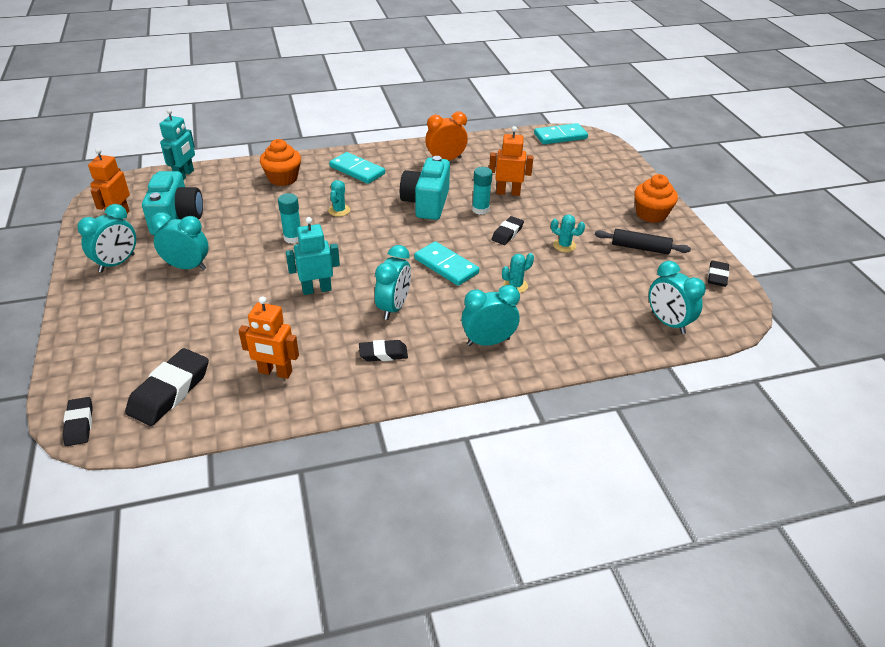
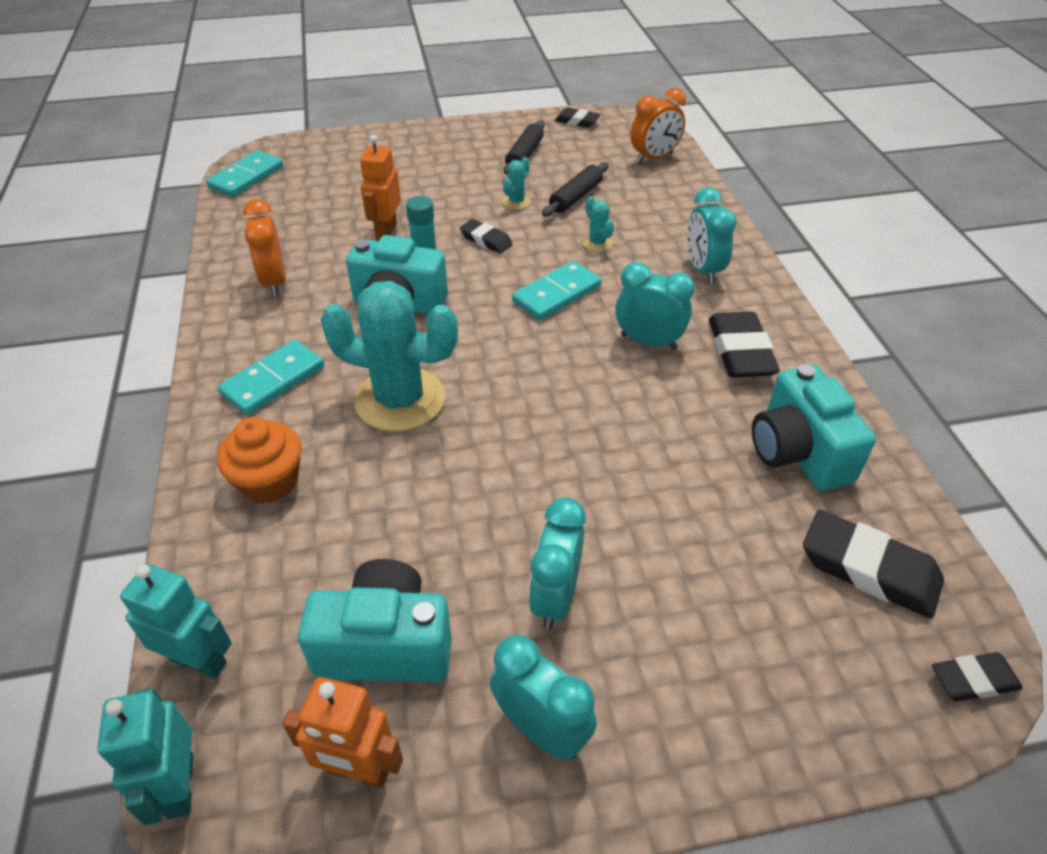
camera: 85 degrees left, 5 degrees up
orange robot [238,296,299,379] -> turquoise camera [752,364,876,491]
turquoise glue stick [278,193,301,244] -> none
turquoise robot [286,217,340,295] -> turquoise robot moved to [98,688,193,825]
turquoise cactus [328,180,350,217] -> turquoise cactus [321,281,458,432], size x2.41
black eraser [359,340,408,362] -> black eraser [709,312,780,378], size x1.72
turquoise domino [534,123,588,144] -> turquoise domino turned 45 degrees clockwise [206,150,283,197]
orange cupcake [634,174,678,223] -> none
turquoise clock [649,261,706,334] -> orange clock [630,88,686,164]
none -> black rolling pin [542,162,609,217]

